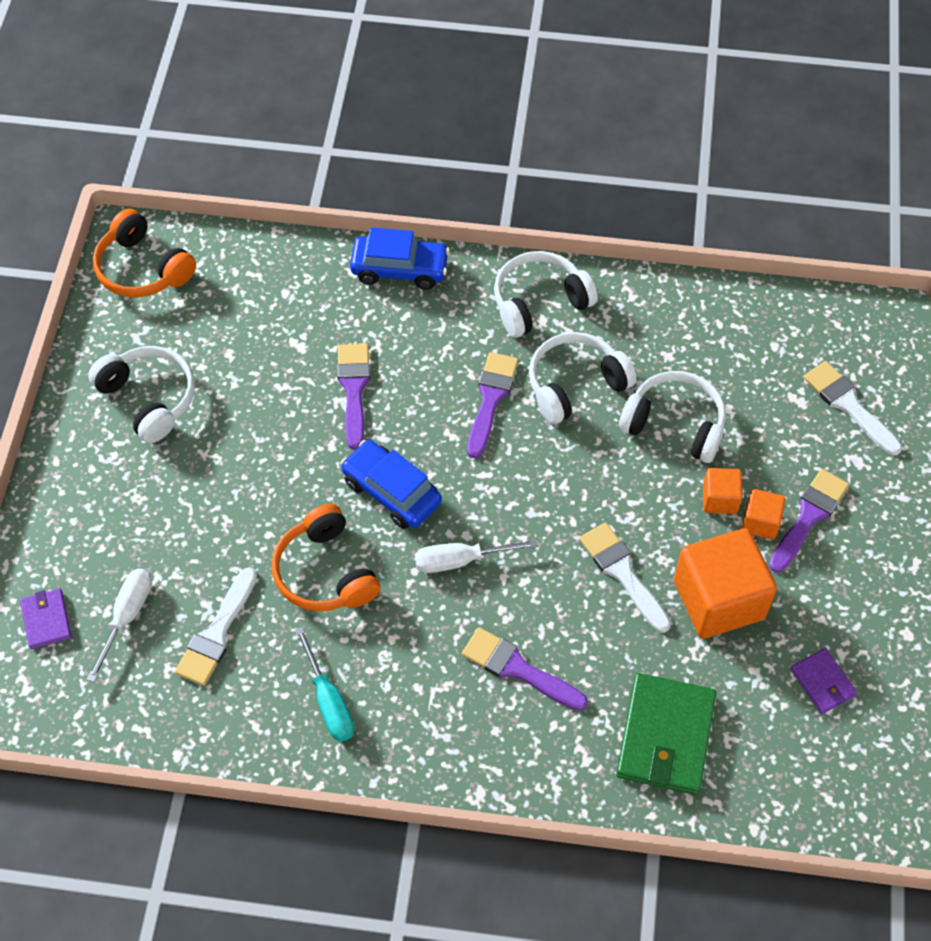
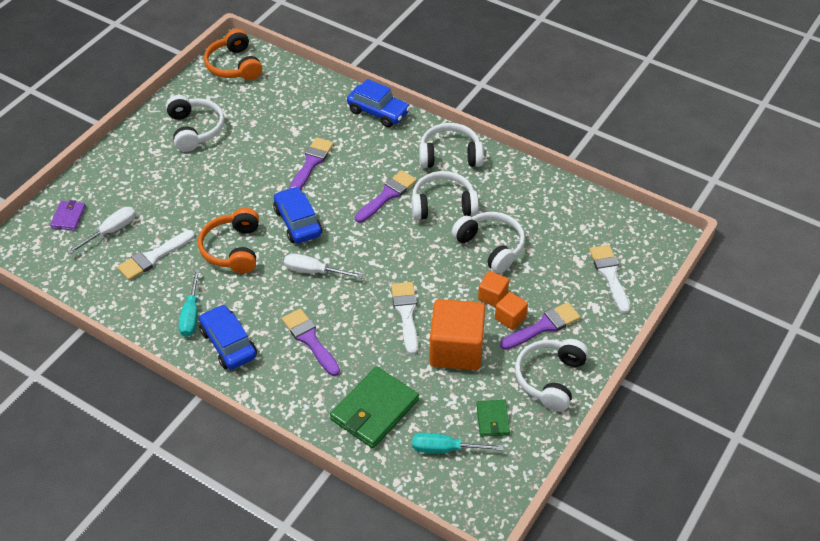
camera: 25 degrees right, 10 degrees down
purple wallet [790,648,857,714] -> green wallet [476,400,510,437]
none -> blue car [199,304,257,370]
none -> turquoise screwdriver [412,433,503,453]
none -> white headphones [515,339,589,412]

